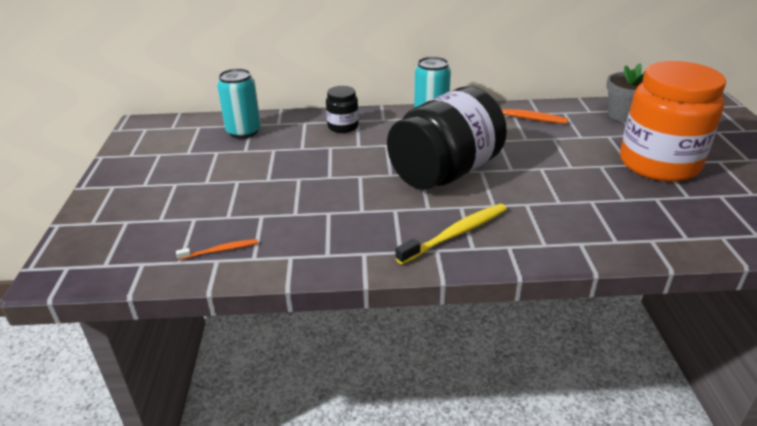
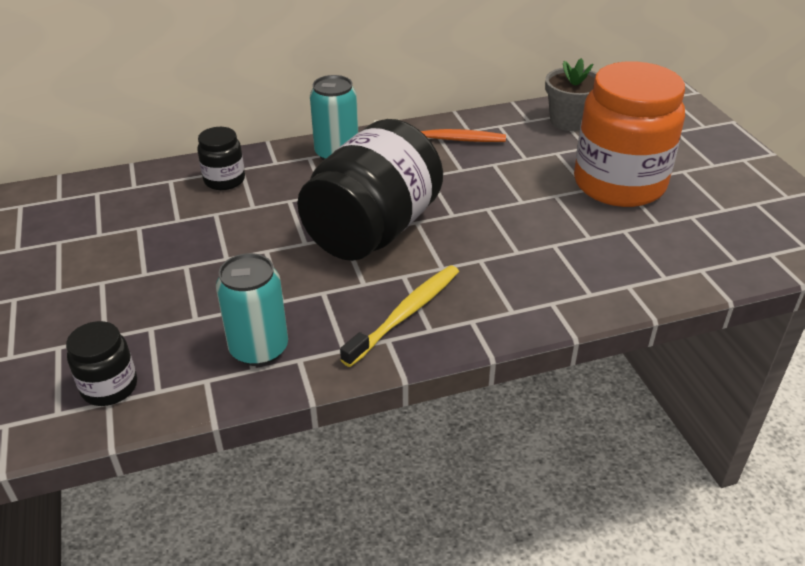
camera: 15 degrees left, 5 degrees up
orange toothbrush [176,239,258,260] -> black jar [66,321,137,406]
turquoise can [217,69,261,139] -> turquoise can moved to [216,253,288,366]

